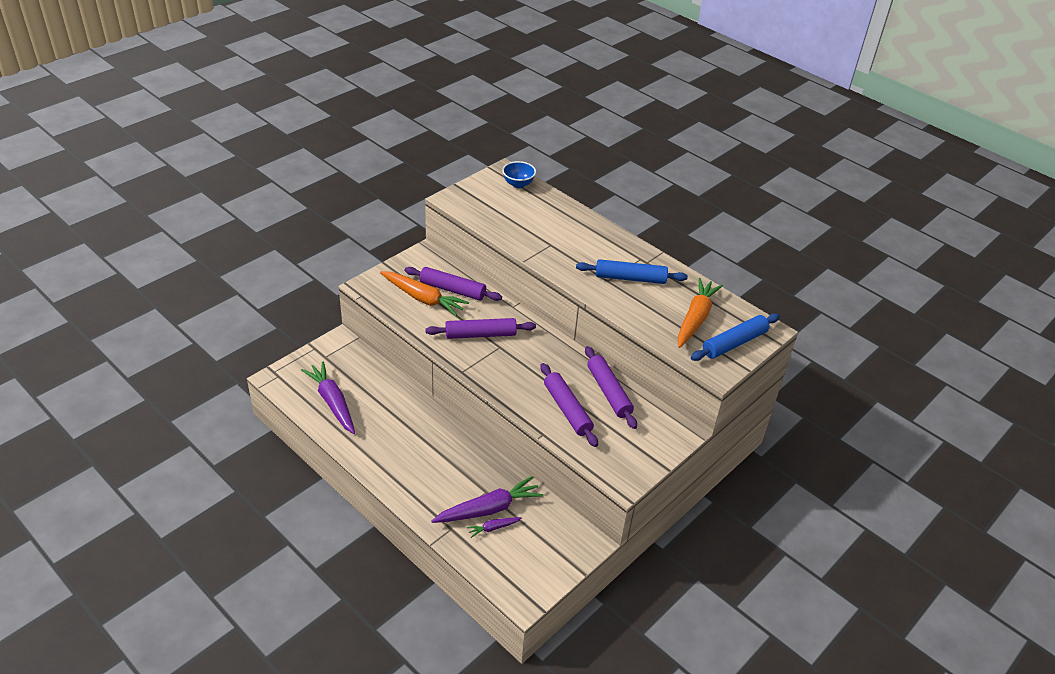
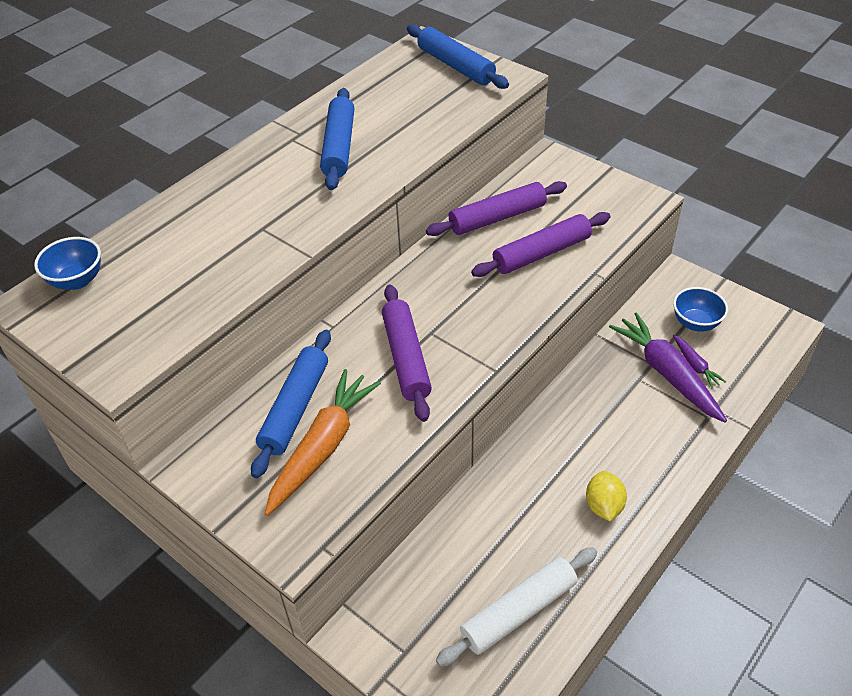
camera: 90 degrees left, 5 degrees up
purple carrot [301,361,355,434] -> white rolling pin [436,547,597,667]
purple rolling pin [404,267,502,301] -> blue rolling pin [251,330,331,478]
orange carrot [677,278,723,348] -> none
none -> yellow lemon [586,471,627,521]
none -> blue bowl [673,287,728,332]

